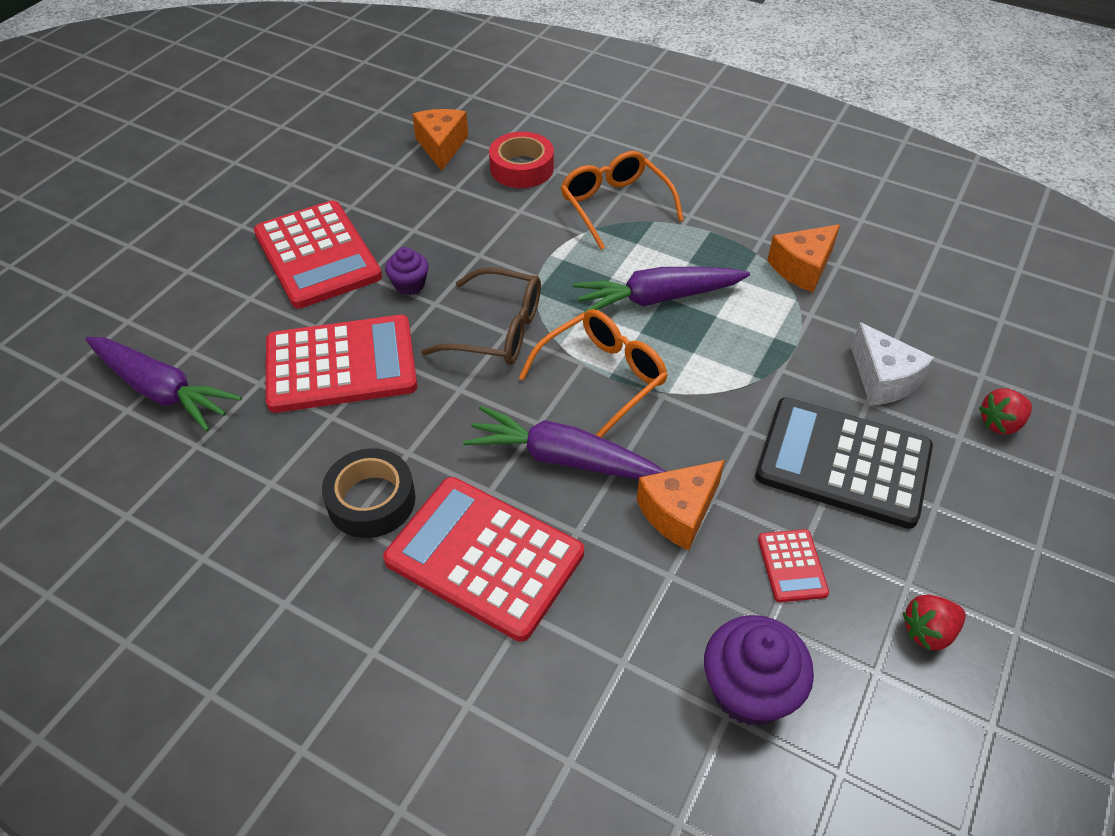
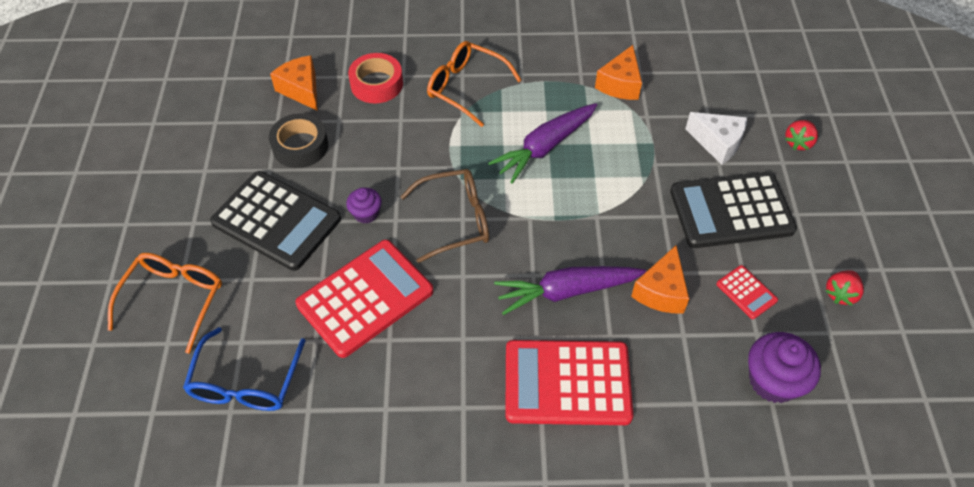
camera: 30 degrees left, 5 degrees up
purple carrot [85,337,242,432] -> blue glasses [183,327,306,411]
red calculator [254,200,382,309] -> black calculator [210,171,341,271]
black tape [322,448,416,538] -> black tape moved to [269,113,328,168]
orange glasses [519,309,668,438] -> orange glasses moved to [108,253,222,354]

